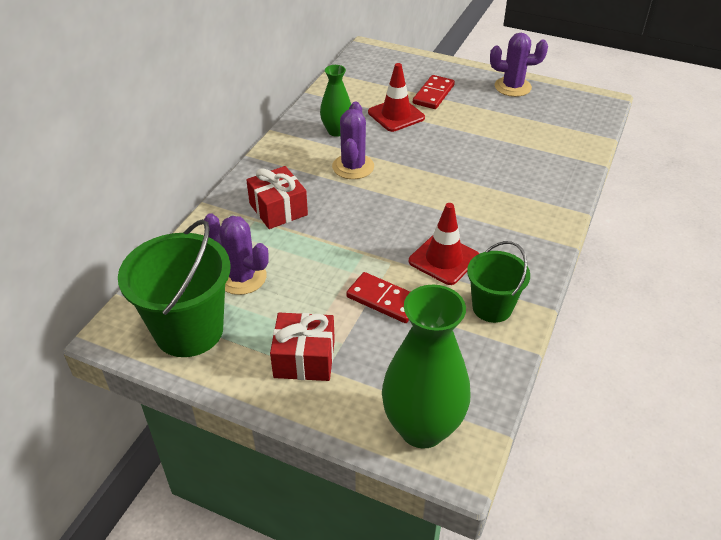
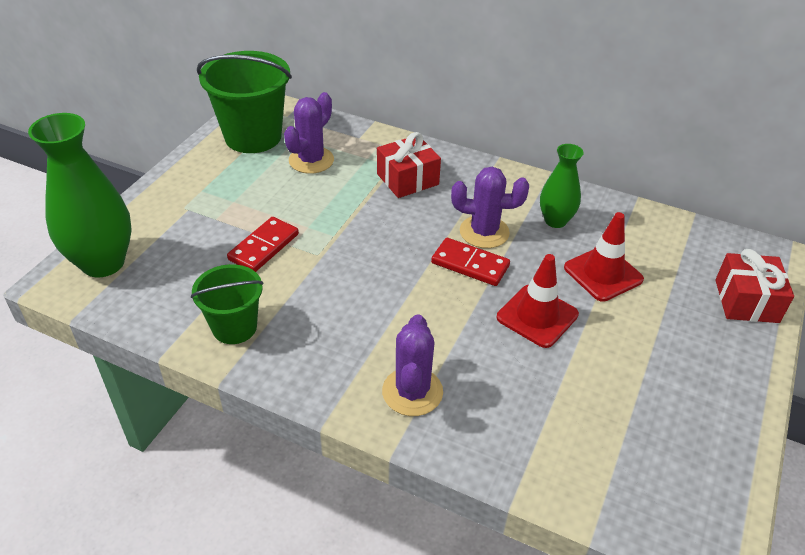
camera: 90 degrees right, 0 degrees up
red gift [270,313,335,381] -> red gift moved to [715,249,794,323]
red traffic cone [409,203,479,285] -> red traffic cone moved to [497,254,579,348]
red domino [413,75,455,109] -> red domino moved to [431,238,510,286]
purple cactus [490,33,548,97] -> purple cactus moved to [382,314,443,416]

